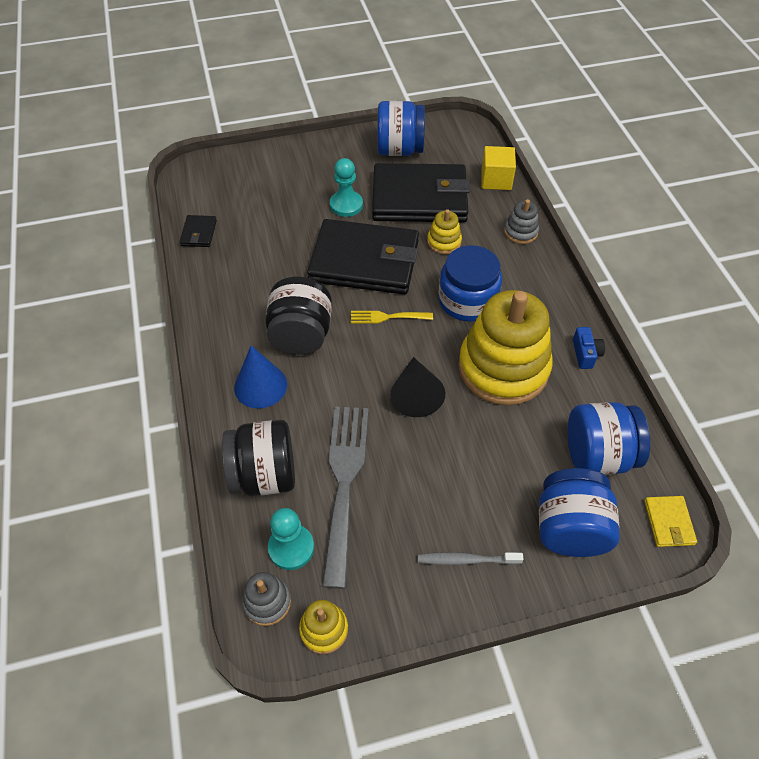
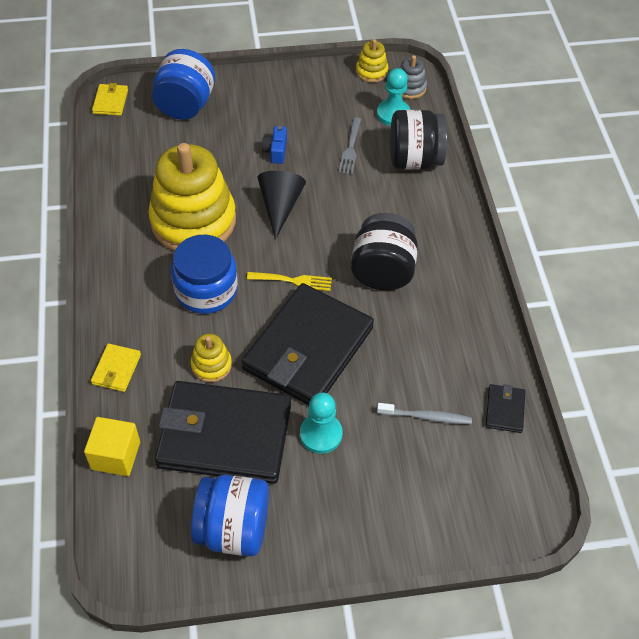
camera: 175 degrees left, 0 degrees up
blue cone [234,345,287,408] -> none
black wallet [307,219,419,295] -> black wallet turned 75 degrees counterclockwise [242,283,374,405]
grey fork [322,407,369,589] -> grey fork [338,117,361,175], size x0.49
grey toothbrush [418,552,523,565] -> grey toothbrush moved to [377,403,472,424]
grey stacking toy [504,199,539,244] -> yellow wallet [91,344,141,392]
blue jar [568,402,650,475] -> none
blue camera [573,327,605,369] -> blue camera moved to [262,126,287,164]

